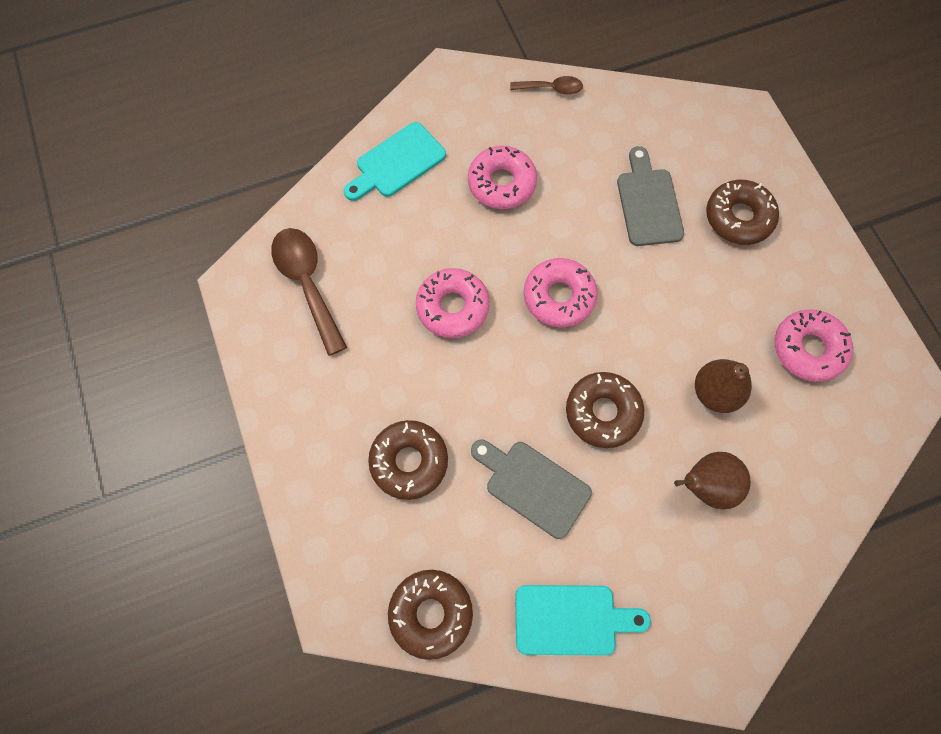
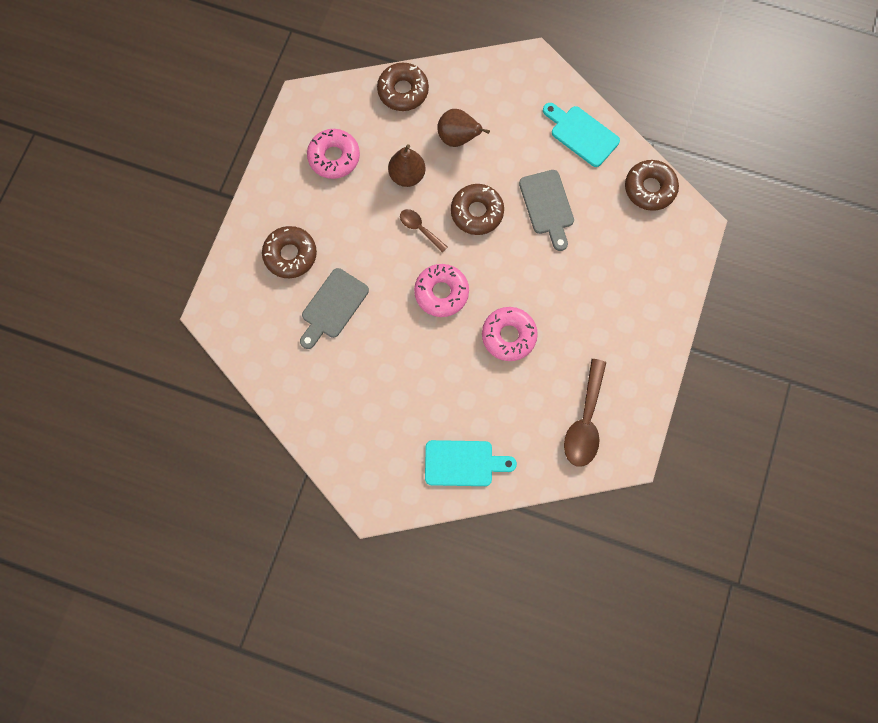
camera: 140 degrees left, 5 degrees up
brown donut [368,420,448,500] -> brown donut moved to [377,63,429,111]
pink donut [468,146,537,209] -> none
brown spoon [510,76,583,95] -> brown spoon moved to [400,209,447,252]

